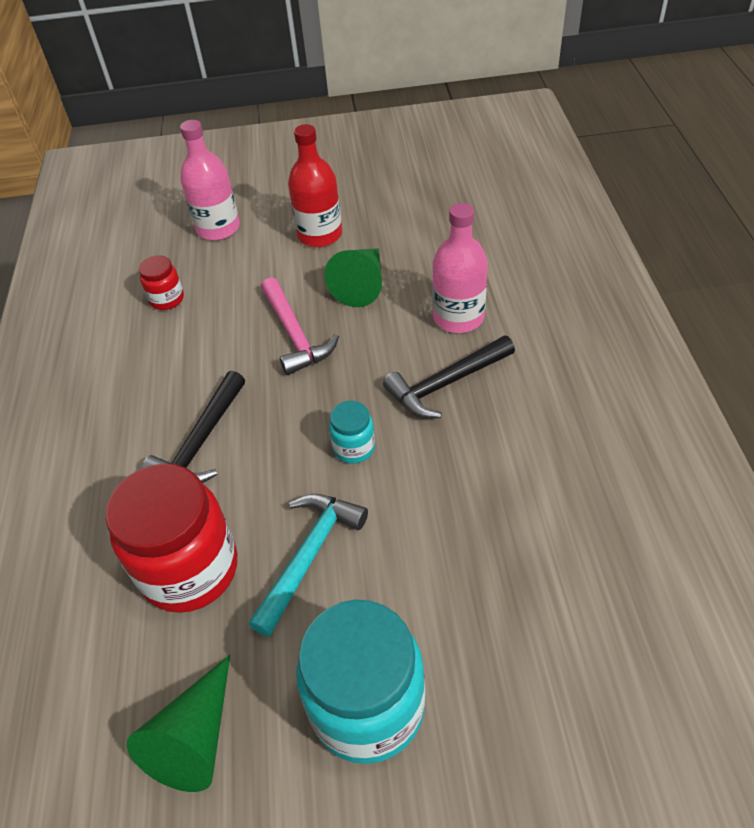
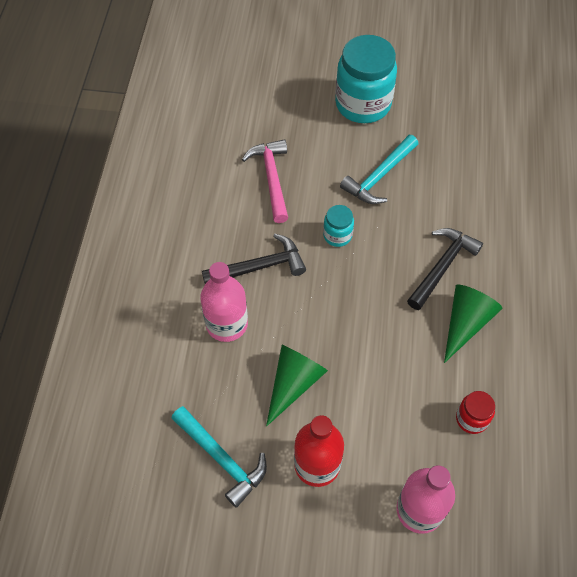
camera: 170 degrees left, 10 degrees up
red jar [105,463,237,613] -> none
green cone [127,655,230,792] -> green cone moved to [444,285,502,363]
pink hammer [261,277,339,375] -> pink hammer moved to [242,139,288,223]
none -> turquoise hammer [171,406,267,508]

